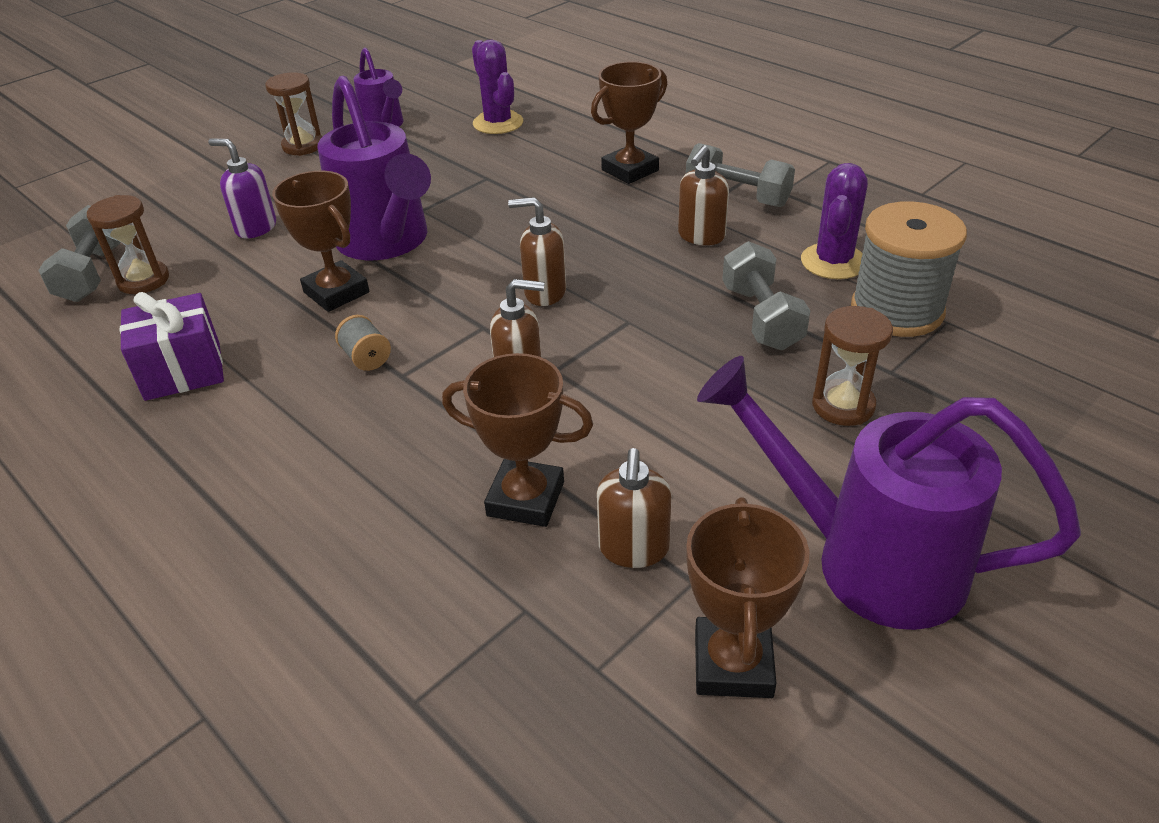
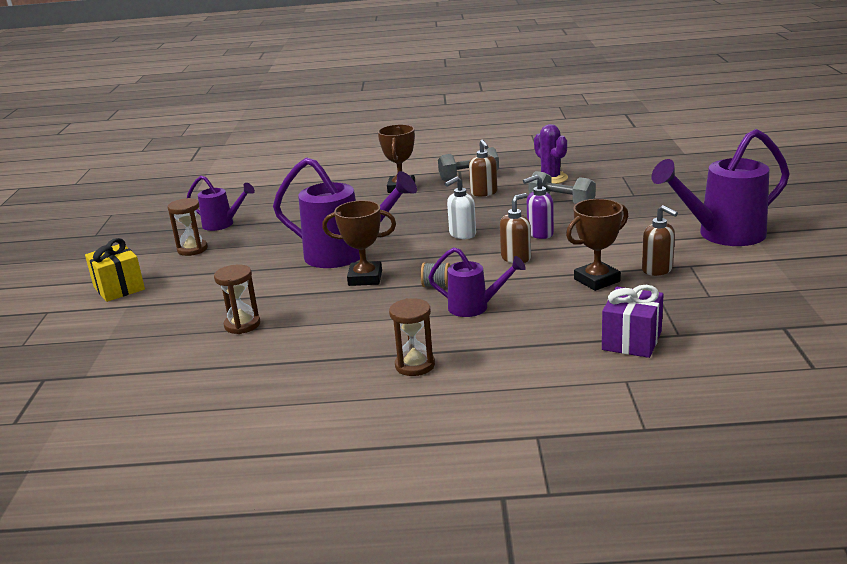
camera: 45 degrees left, 15 degrees down
grey dumbbell [38,205,121,302] -> none
purple gift [120,292,224,401] -> purple gift moved to [602,285,664,358]
purple soap dispenser [208,139,276,238] -> purple soap dispenser moved to [523,175,554,239]
purple cactus [472,39,523,134] -> none
brown soap dispenser [508,197,566,306] -> white soap dispenser [445,176,476,239]
brown trophy [686,497,809,698] -> none
brown hourglass [812,306,893,426] -> brown hourglass moved to [389,298,435,376]
grey spool [851,201,967,337] -> none
none -> yellow gift [85,238,145,302]
none -> purple watering can [428,247,526,317]

